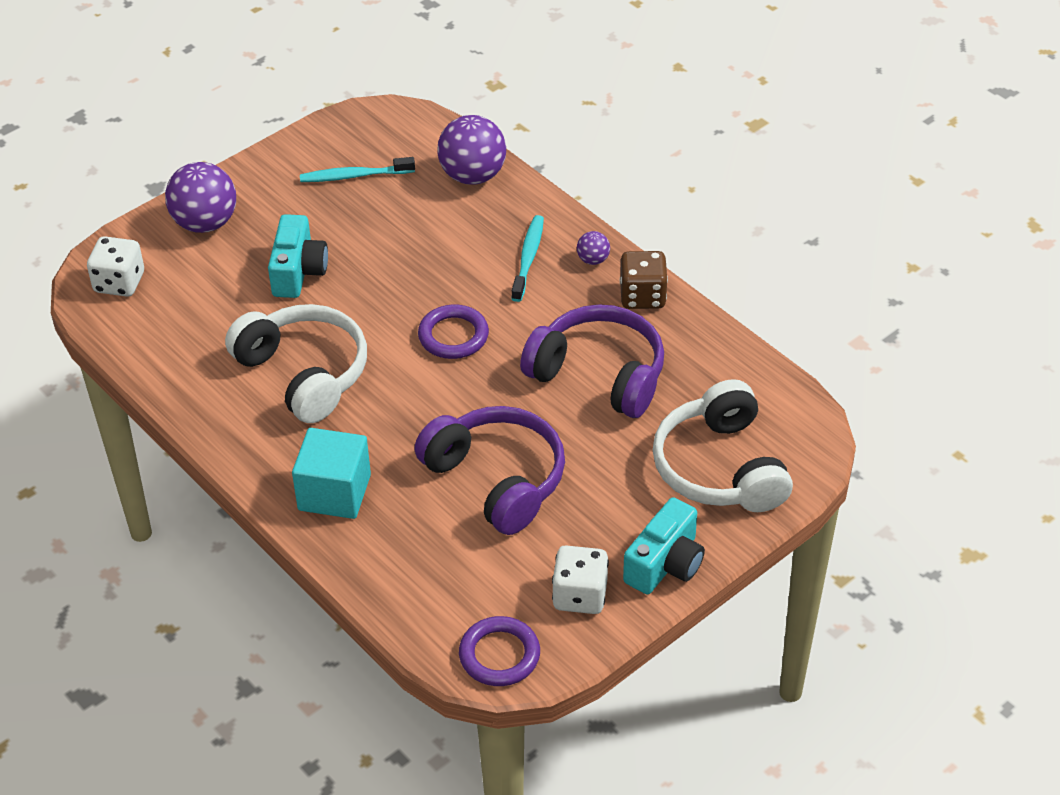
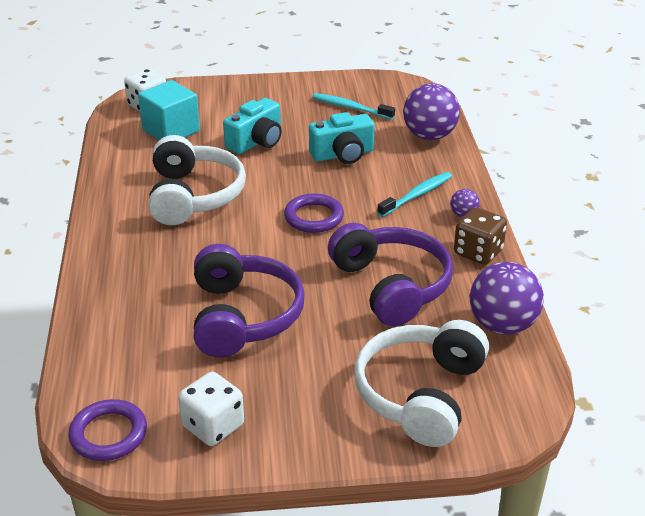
camera: 35 degrees right, 10 degrees down
purple ball [165,162,236,233] -> purple ball moved to [470,262,544,335]
turquoise cube [292,428,371,519] -> turquoise cube moved to [138,80,200,140]
turquoise camera [623,497,705,594] -> turquoise camera moved to [309,112,375,164]

